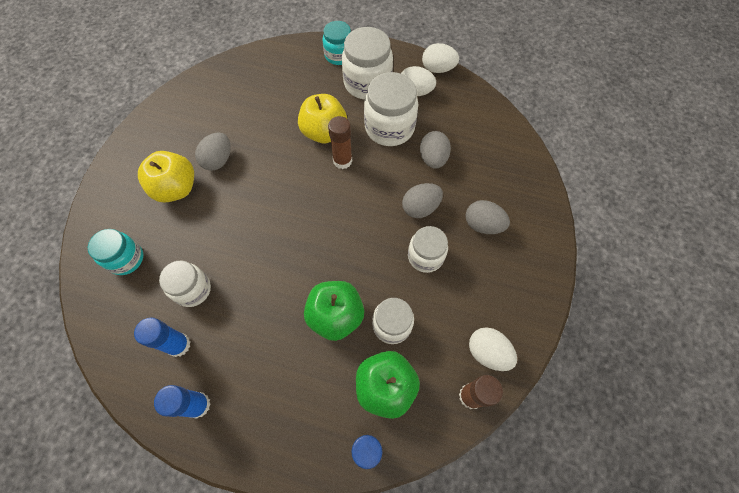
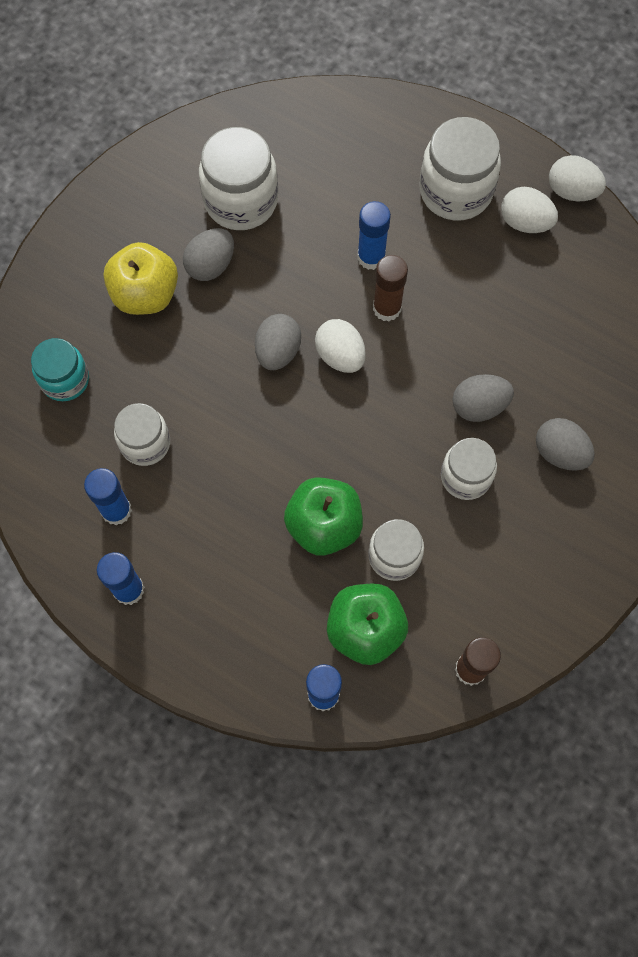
camera: 15 degrees right, 5 degrees up
yellow apple [298,94,347,143] -> blue glue stick [357,201,391,270]
turquoise jar [323,21,351,65] -> none
white jar [364,72,418,146] -> white jar moved to [199,127,278,230]
grey egg [420,131,451,169] -> grey egg moved to [255,314,301,370]
white egg [469,327,517,371] -> white egg moved to [315,319,366,373]

